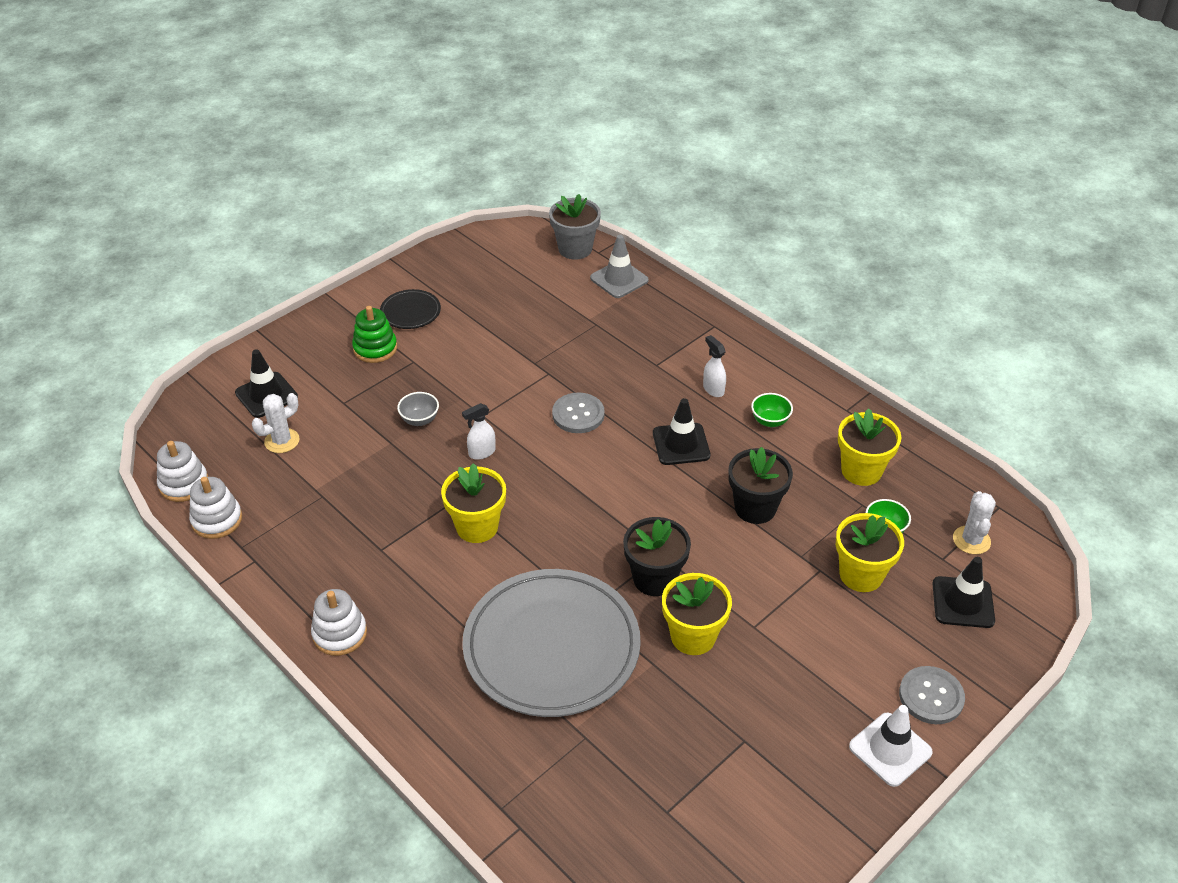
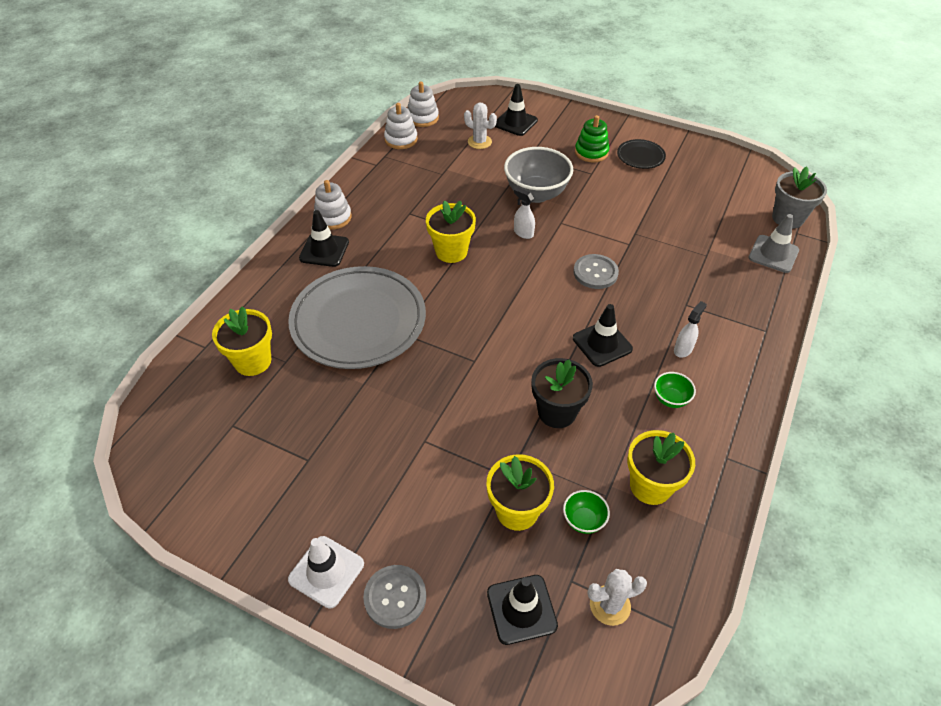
camera: 70 degrees right, 5 degrees up
grey bowl [397,392,439,426] -> grey bowl [504,147,573,203], size x2.13
black flower pot [623,517,691,596] -> none
yellow flower pot [662,573,732,655] -> yellow flower pot moved to [212,306,272,376]
none -> black traffic cone [299,210,349,267]

